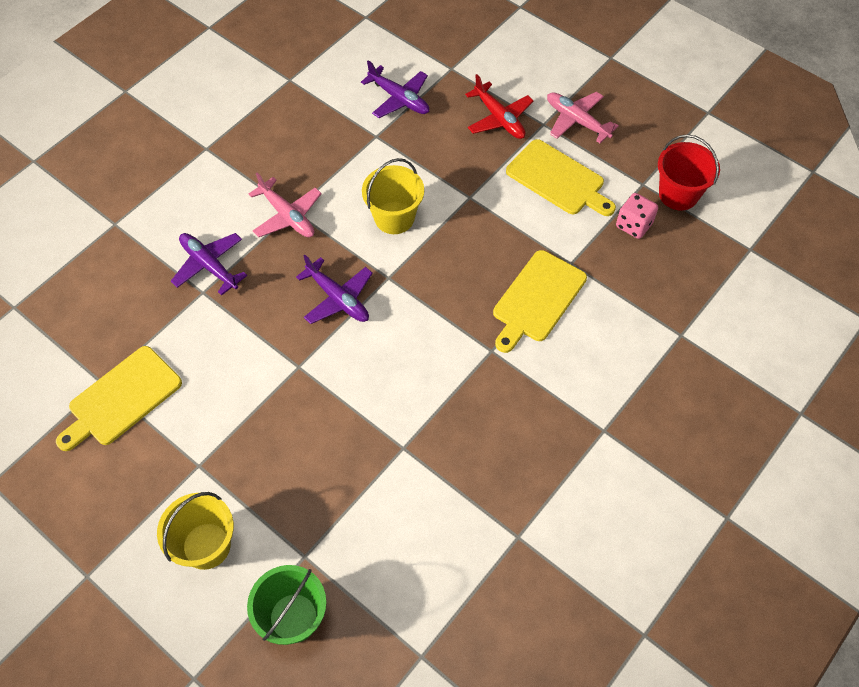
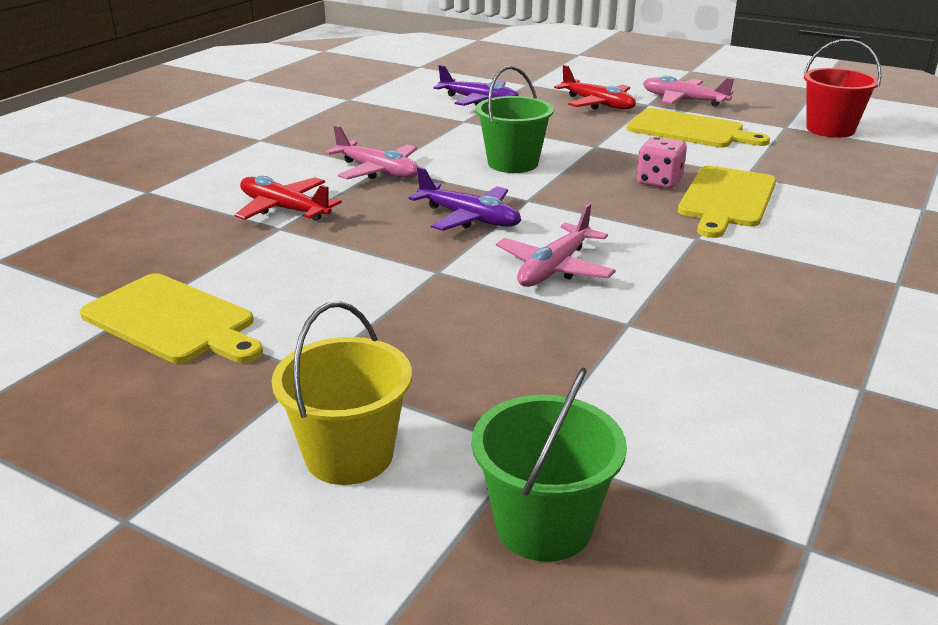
camera: 10 degrees left, 30 degrees down
yellow cutting board [56,346,182,451] -> yellow cutting board turned 90 degrees counterclockwise [80,273,263,363]
purple plane [171,233,247,296] -> red plane [234,176,342,221]
yellow bucket [362,158,424,234] -> green bucket [475,66,554,173]
pink dice [616,193,658,239] -> pink dice moved to [637,137,687,189]
none -> pink plane [496,203,616,287]

